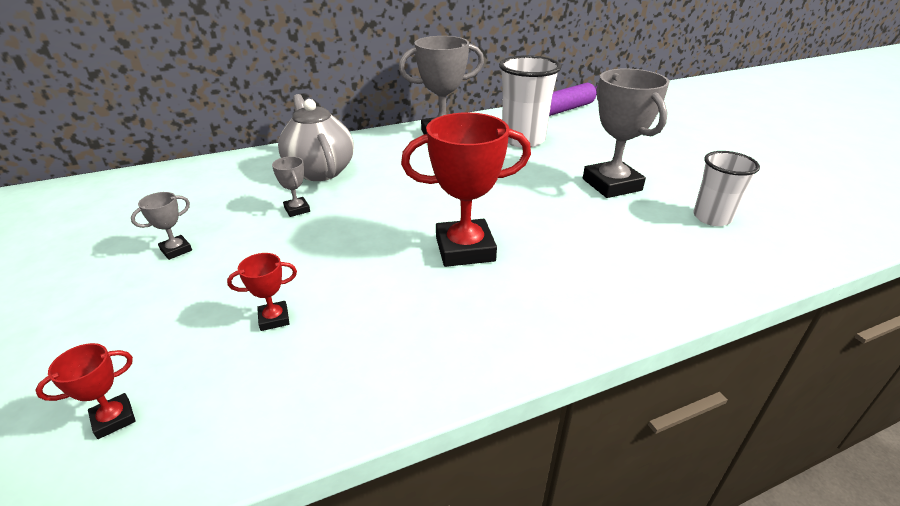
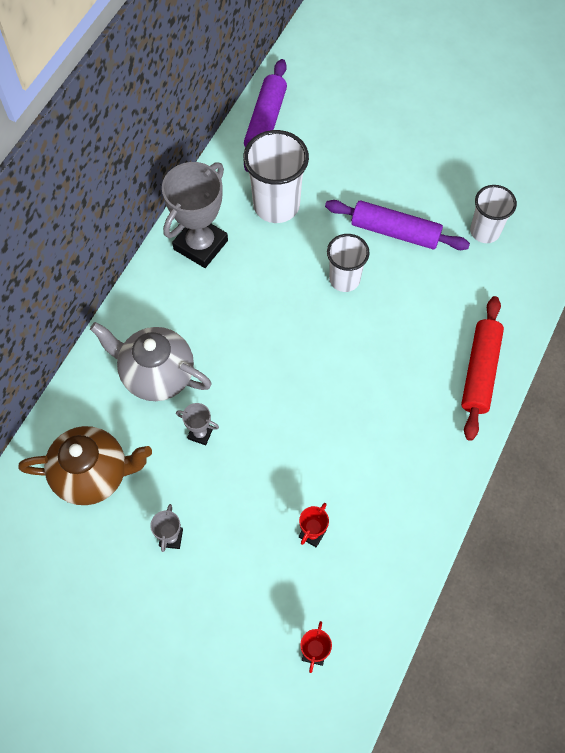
camera: 40 degrees left, 30 degrees up
red trophy [401,112,531,267] -> none
grey trophy [583,69,670,198] -> purple rolling pin [325,200,470,250]
none -> brown teapot [18,426,152,505]
none -> white cup [327,234,370,292]
none -> red rolling pin [461,296,504,441]

